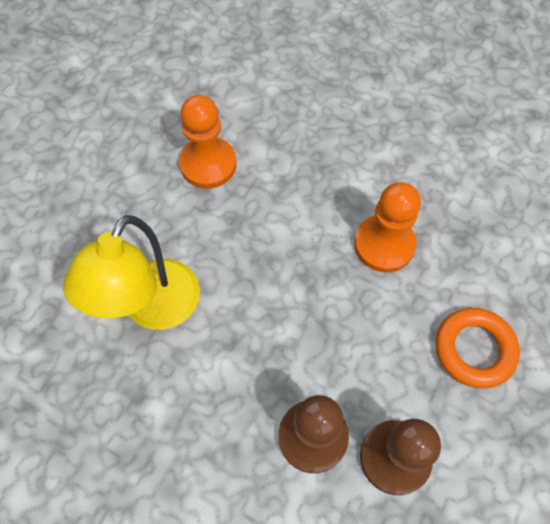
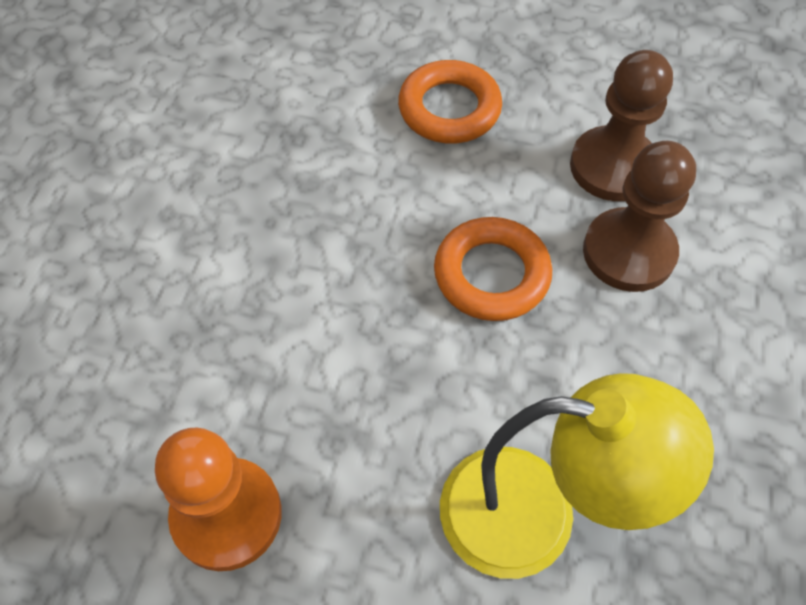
camera: 105 degrees left, 5 degrees down
orange pawn [354,182,421,272] -> none
none -> orange ring [434,217,552,321]

